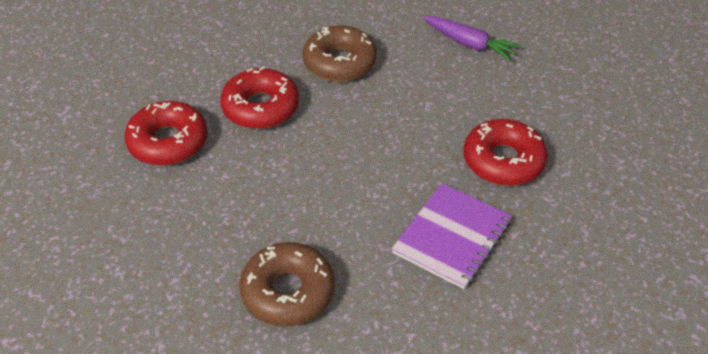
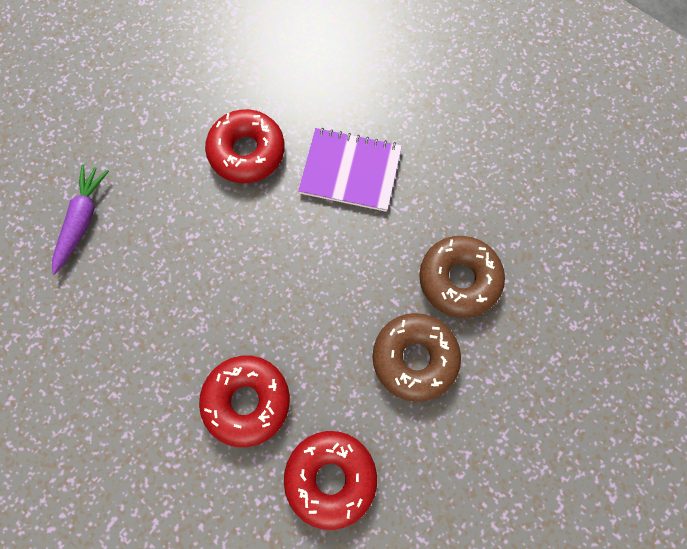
camera: 110 degrees left, 25 degrees up
brown donut [303,25,377,82] -> brown donut moved to [372,313,461,402]

